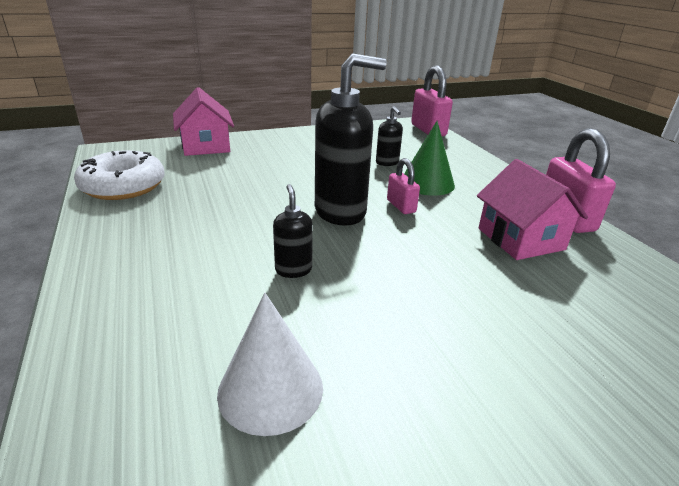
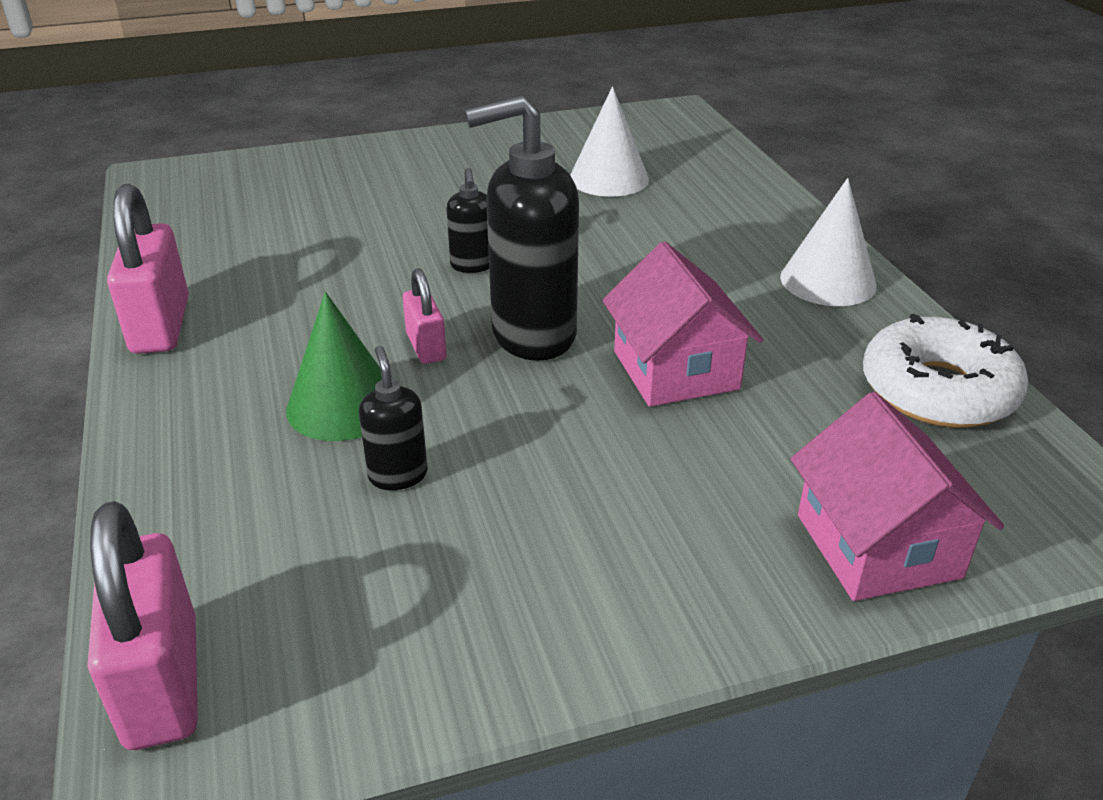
camera: 175 degrees left, 5 degrees up
black soap dispenser [273,184,313,278] -> black soap dispenser moved to [446,168,489,273]
pink house [477,159,588,260] -> pink house moved to [602,241,763,407]
none -> white cone [780,178,877,306]

